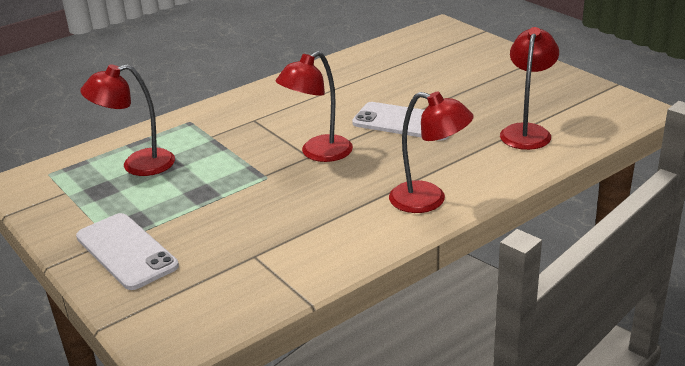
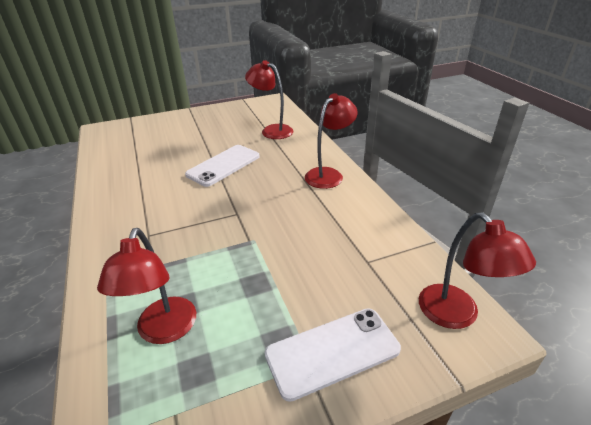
camera: 75 degrees left, 5 degrees up
red lamp [276,51,353,162] -> red lamp moved to [419,213,536,329]

